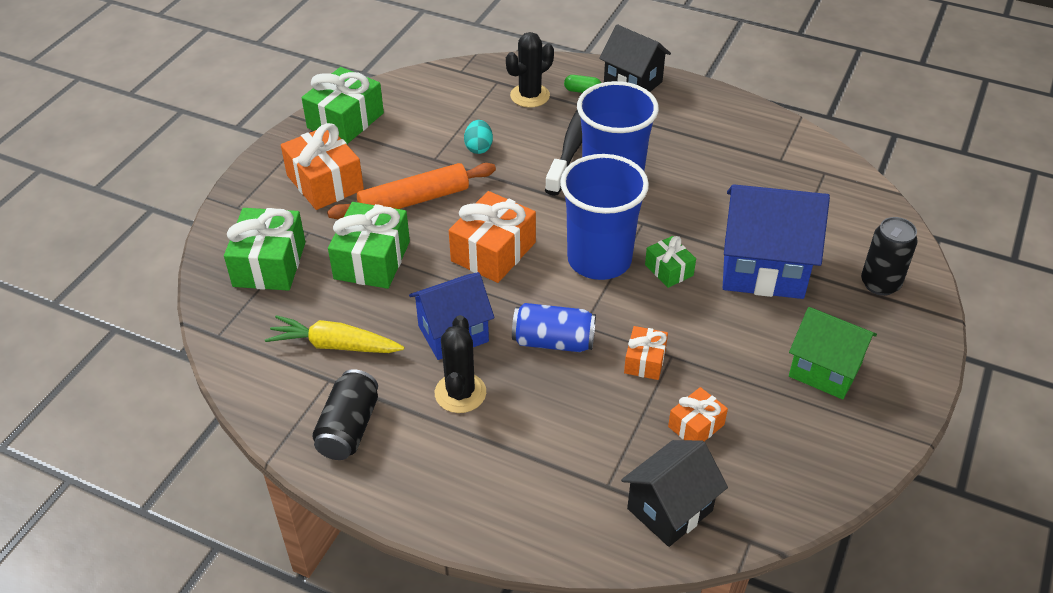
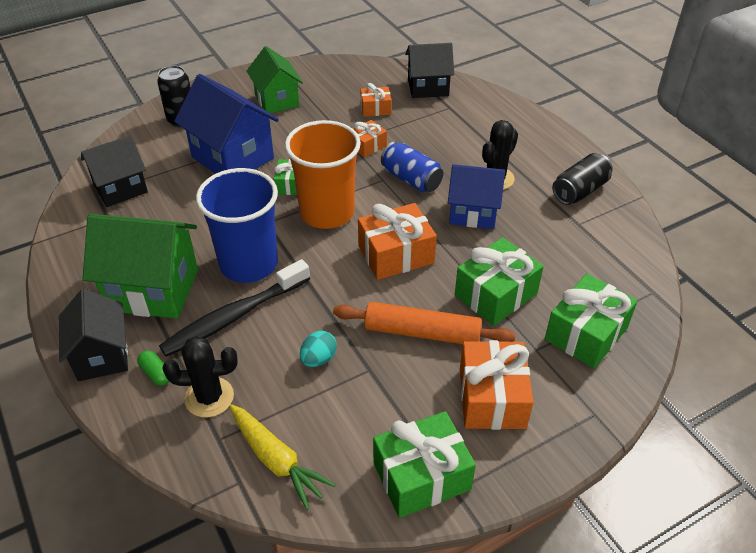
camera: 145 degrees left, 0 degrees up
yellow carrot [265,315,405,353] -> yellow carrot moved to [229,404,336,510]
blue cup [560,154,649,280] -> orange cup [285,120,361,229]
none -> black house [81,135,148,207]
none -> green house [82,214,198,319]

